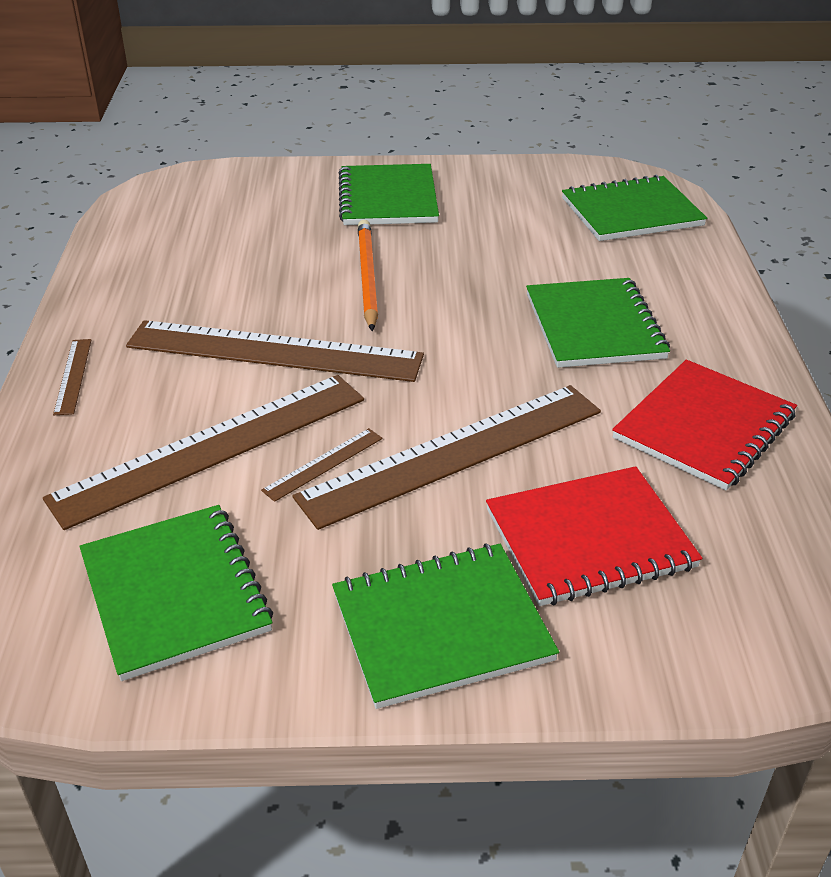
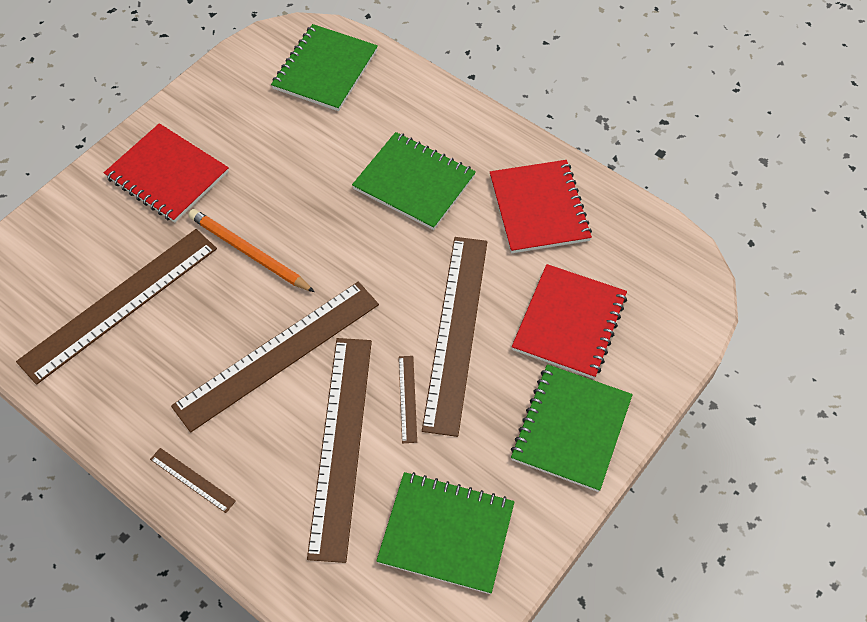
camera: 50 degrees left, 20 degrees up
green notebook [339,164,439,225] -> red notebook [104,123,229,223]
none -> brown ruler [16,229,217,385]

